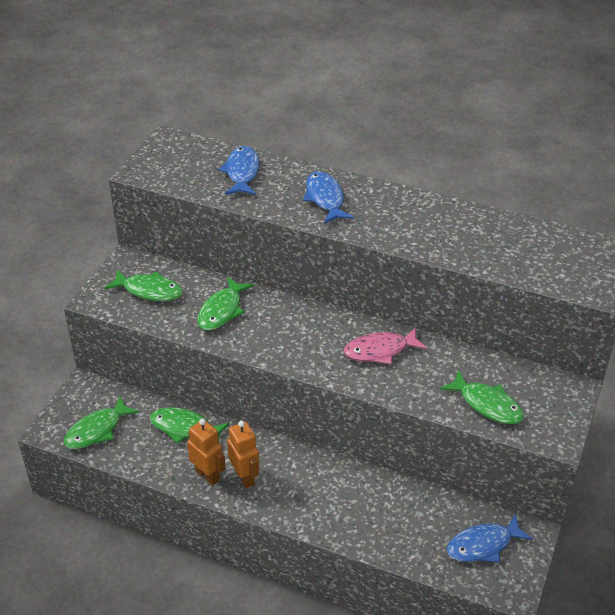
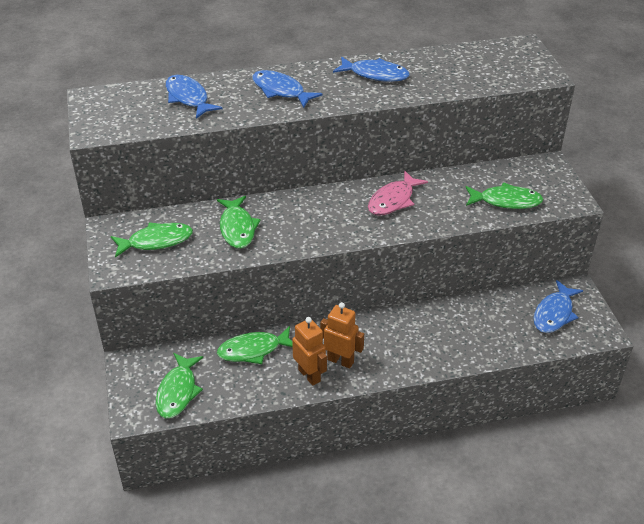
camera: 35 degrees left, 0 degrees up
orange robot [187,419,226,486] -> orange robot turned 45 degrees clockwise [292,317,327,386]
none -> blue fish [333,57,410,82]

